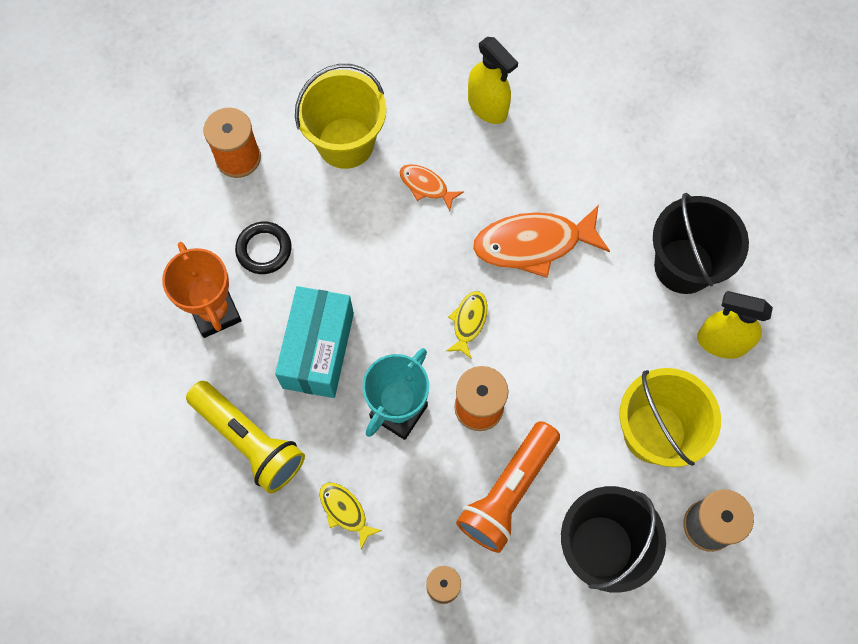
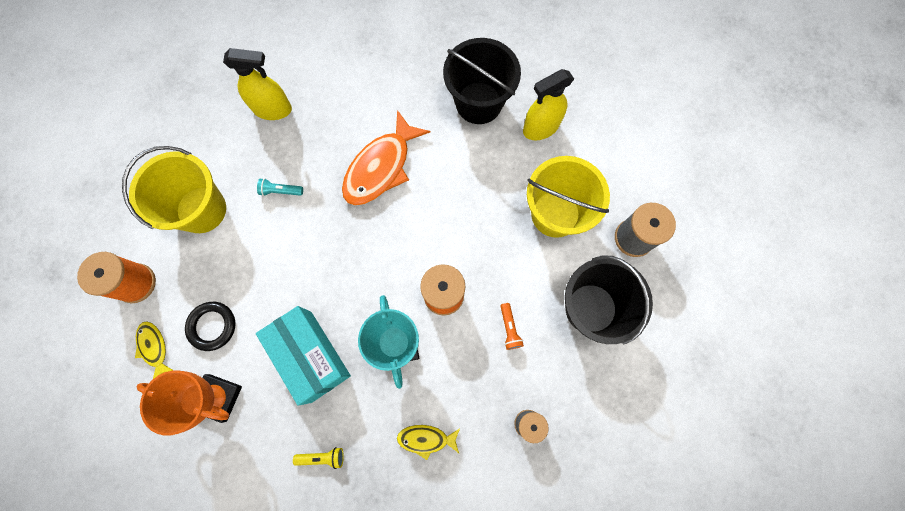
camera: 45 degrees left, 5 degrees up
yellow flashlight [186,381,305,494] -> yellow flashlight [293,447,344,469], size x0.42
orange fish [399,164,463,211] -> turquoise flashlight [257,178,303,196]
yellow fish [446,291,487,359] -> yellow fish moved to [135,321,174,379]
orange flashlight [456,421,560,553] -> orange flashlight [500,303,524,350], size x0.42

